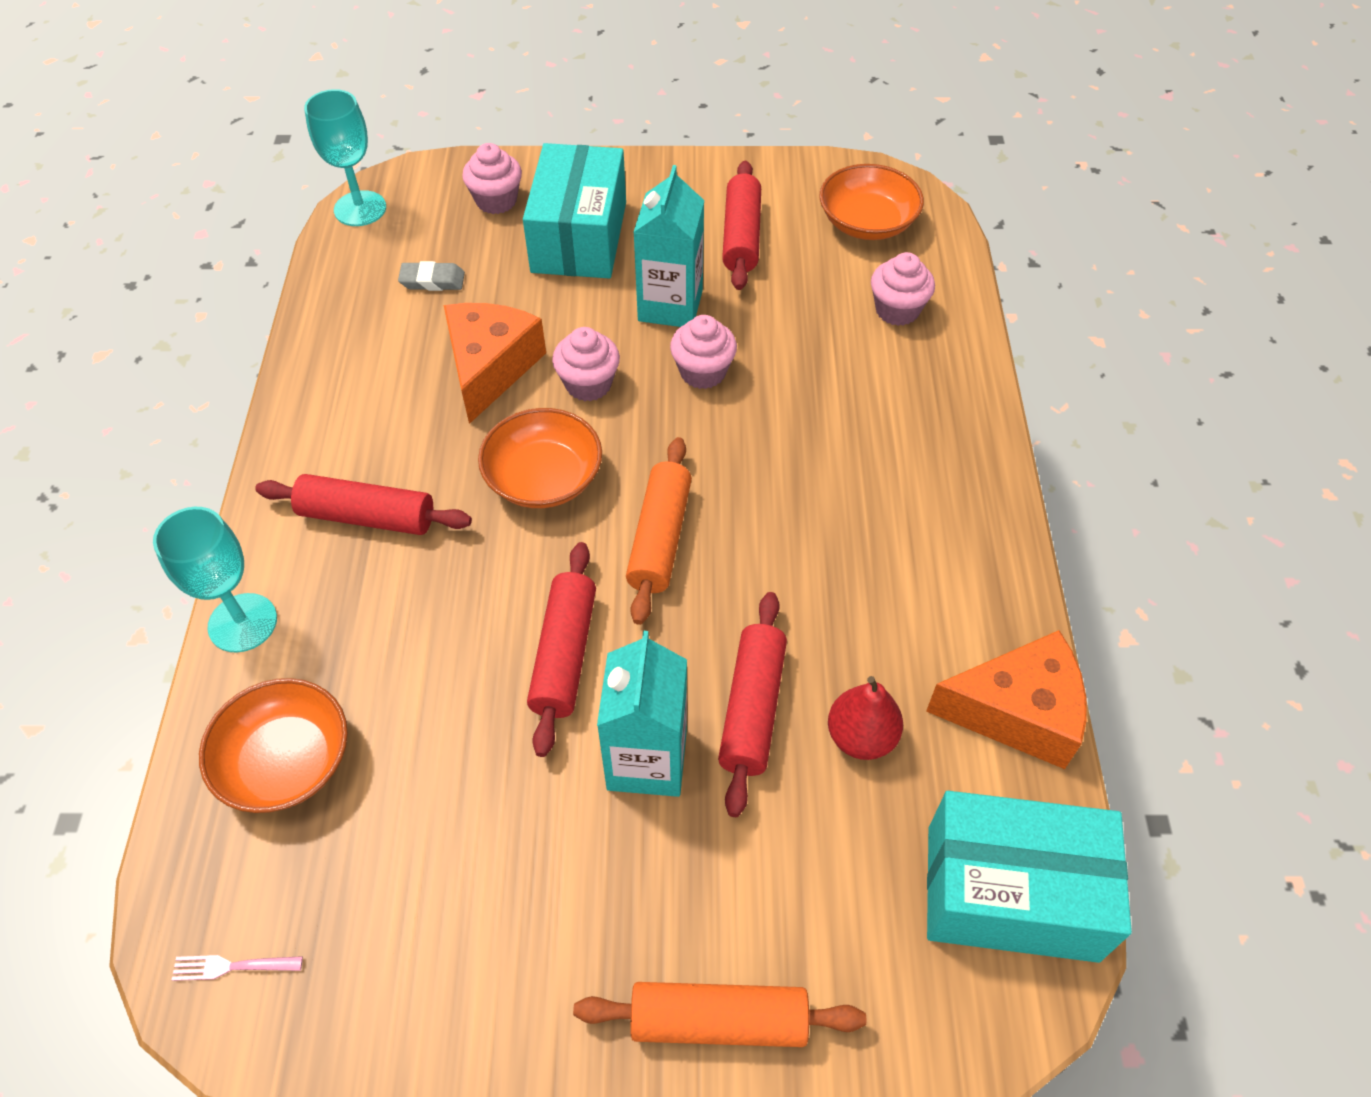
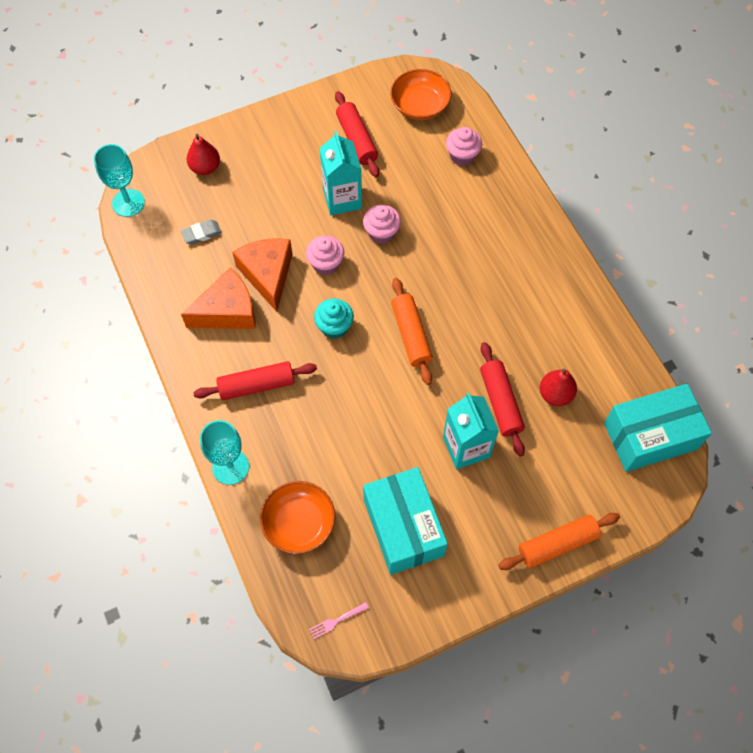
camera: 25 degrees left, 10 degrees up
pink cupcake [462,143,522,214] -> red pear [187,134,220,175]
orange bowl [478,408,602,508] -> turquoise cupcake [314,299,354,339]
turquoise box [523,143,626,279] -> turquoise box moved to [363,467,448,575]
red rolling pin [527,542,596,757] -> none
orange cheese [926,630,1087,769] -> orange cheese moved to [181,267,256,329]

